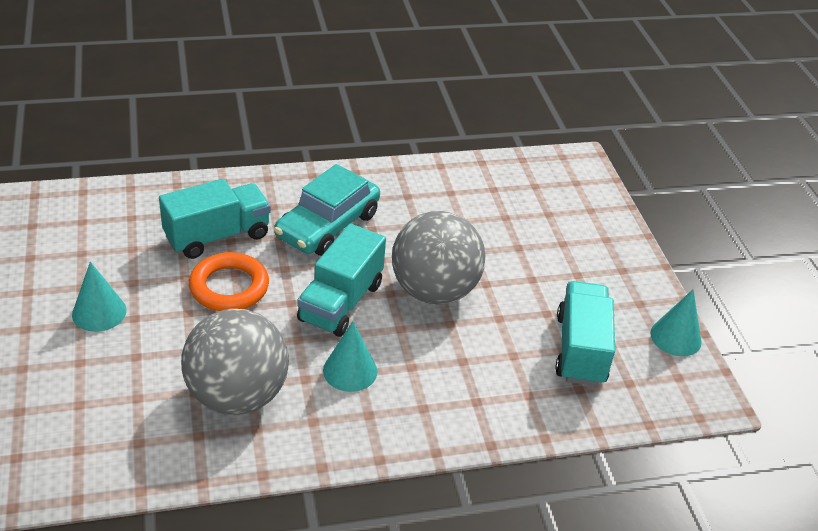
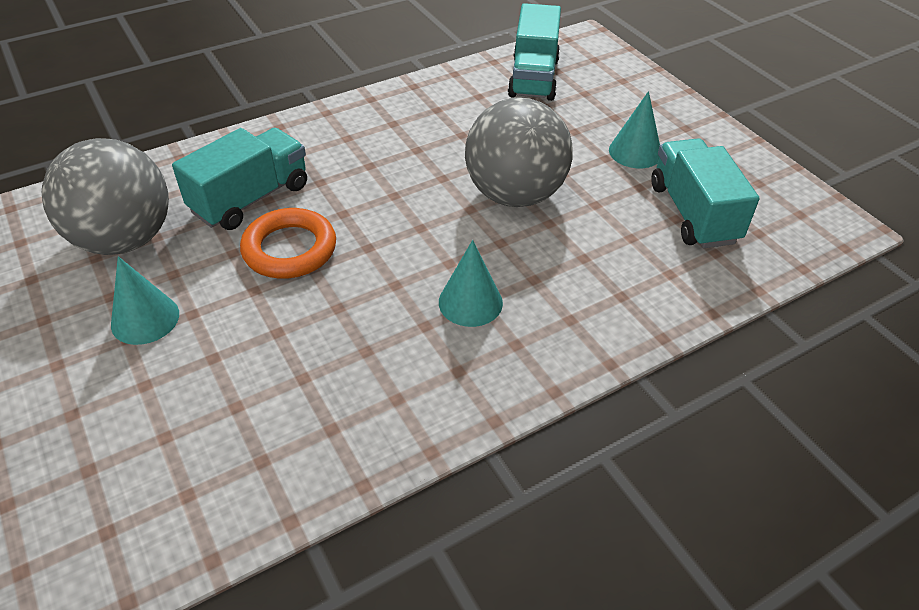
camera: 15 degrees left, 5 degrees up
grey ball [181,309,289,415] -> grey ball moved to [42,138,169,255]
turquoise car [274,164,380,256] -> none
turquoise truck [297,224,386,337] -> turquoise truck moved to [508,3,561,101]
turquoise cone [650,289,702,356] -> turquoise cone moved to [609,91,660,168]

